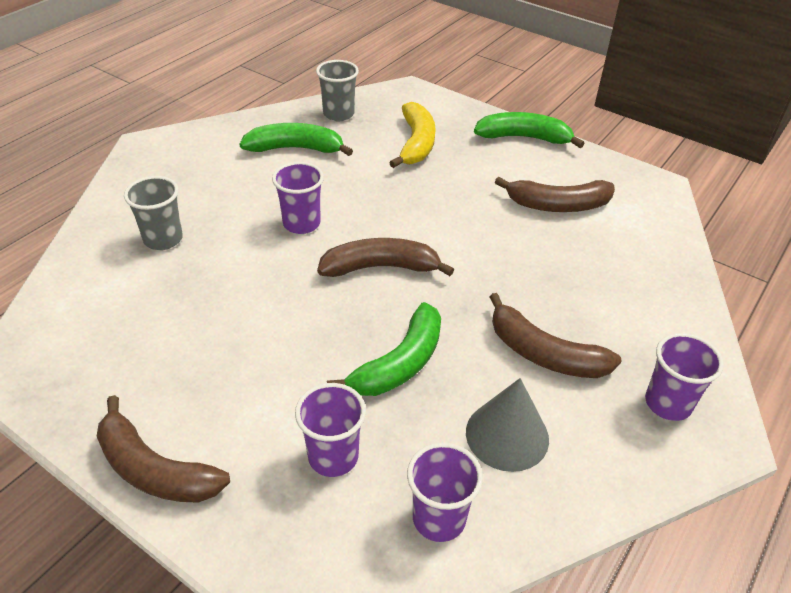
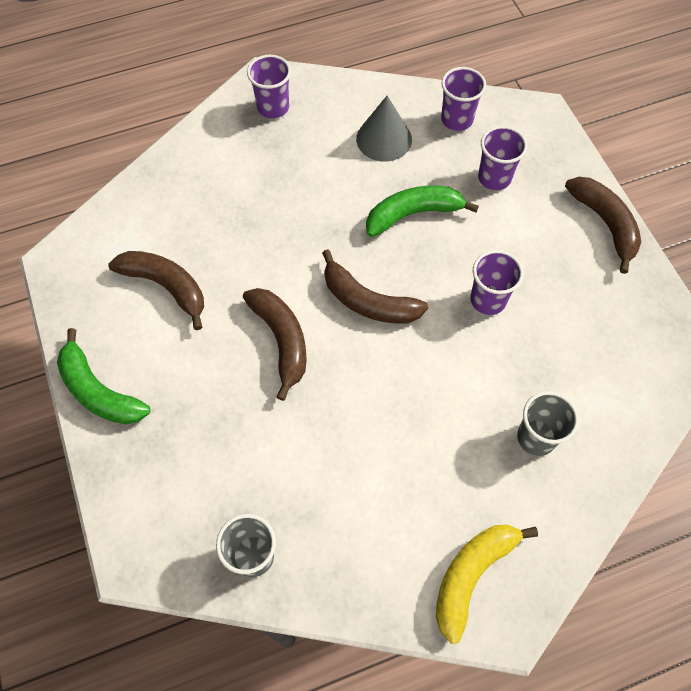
camera: 145 degrees left, 20 degrees up
green banana [240,123,353,156] -> none
purple cup [272,162,324,234] -> purple cup moved to [470,250,524,315]
yellow banana [389,102,436,168] -> yellow banana moved to [436,524,538,644]
brown banana [490,293,622,378] -> brown banana moved to [243,288,307,401]

